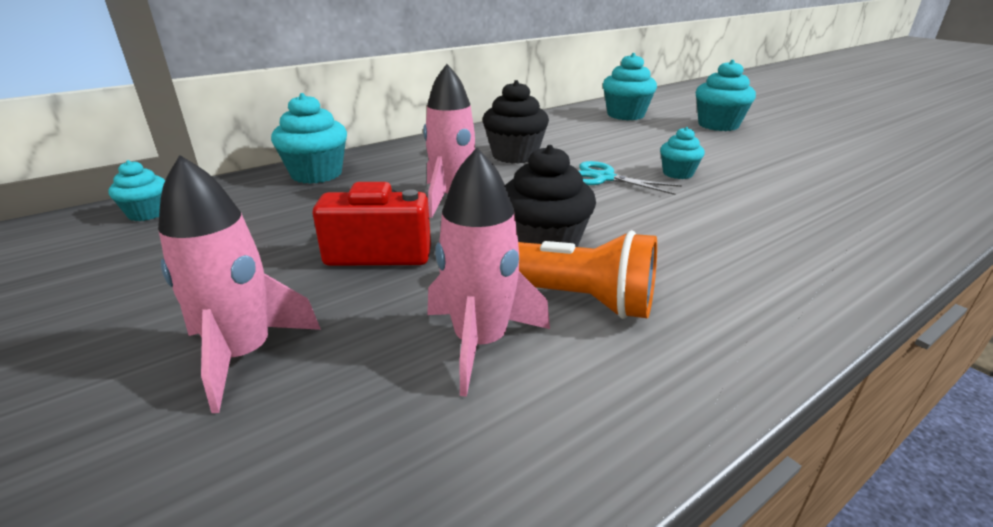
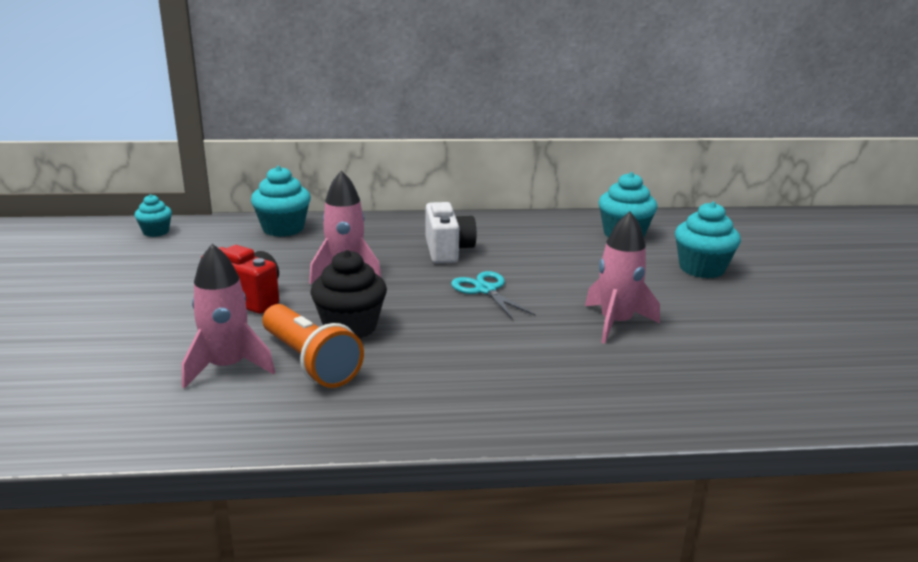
camera: 30 degrees right, 5 degrees down
pink rocket [158,155,321,413] -> pink rocket moved to [585,212,660,344]
black cupcake [483,80,549,164] -> white camera [425,202,477,263]
turquoise cupcake [660,127,705,179] -> none

